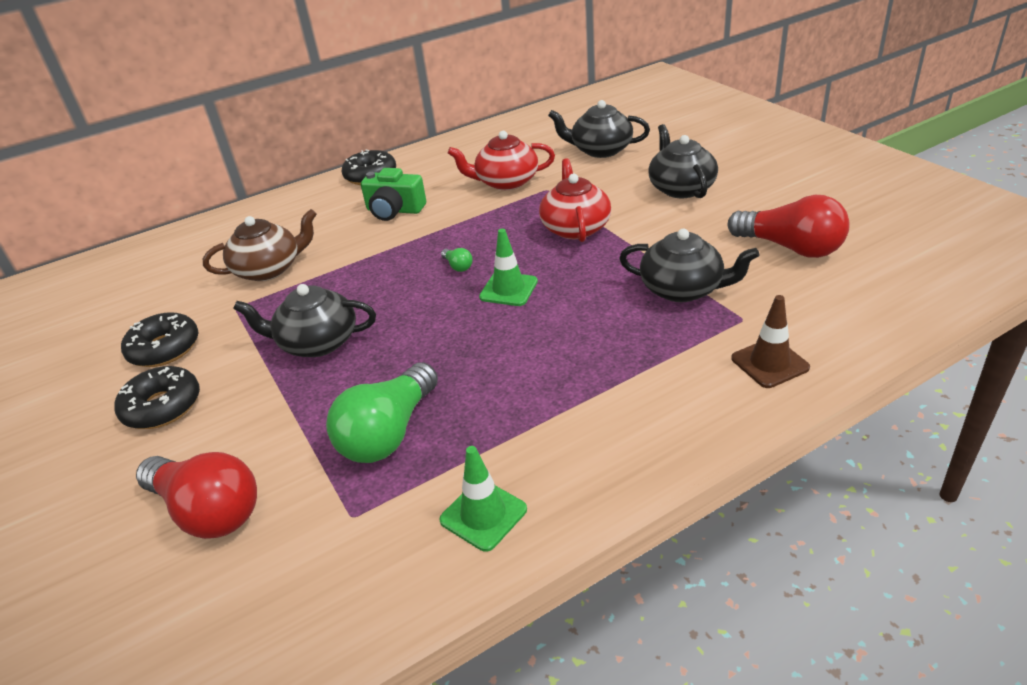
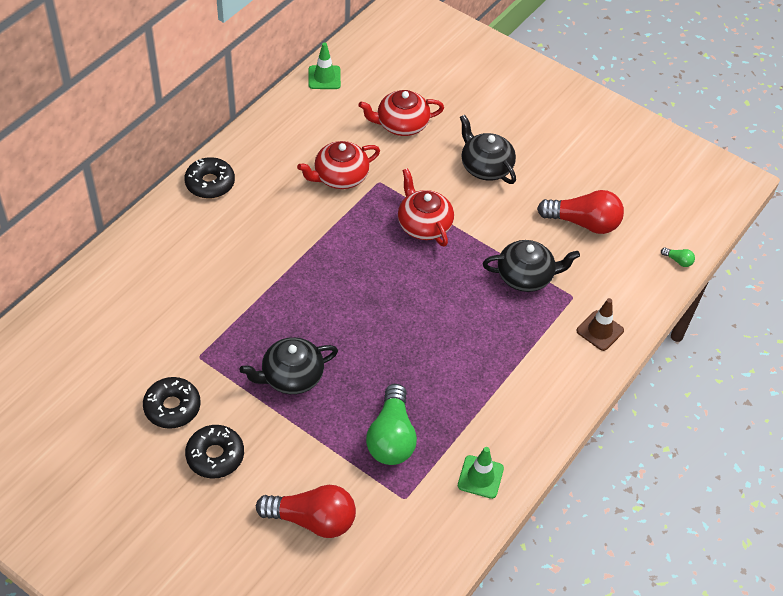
camera: 30 degrees left, 15 degrees up
brown teapot [203,209,317,281] -> none
green camera [361,168,426,221] -> none
green light bulb [441,248,473,272] -> green light bulb moved to [661,247,695,267]
green traffic cone [479,229,538,306] -> green traffic cone moved to [309,42,341,89]
black teapot [548,100,650,158] -> red teapot [358,90,444,136]

